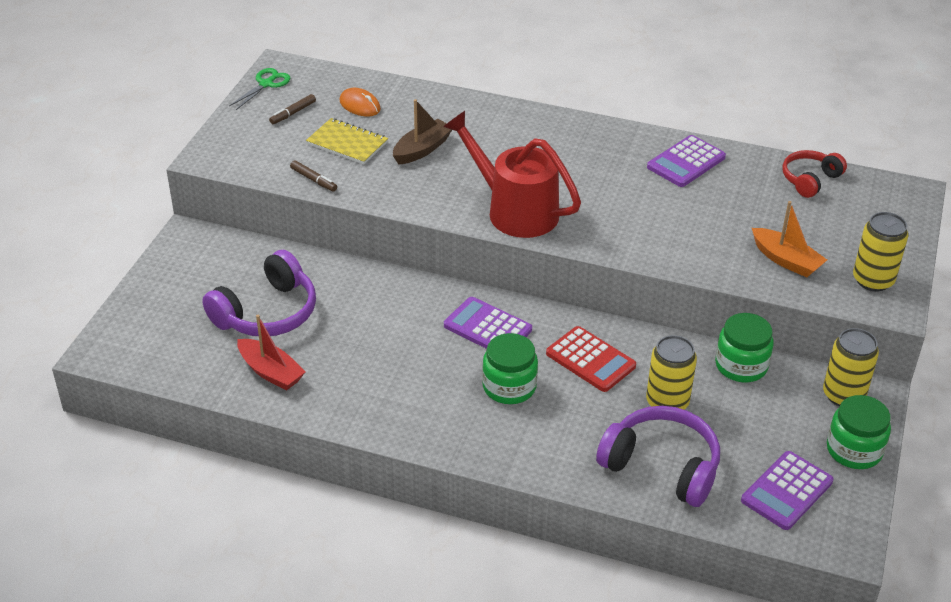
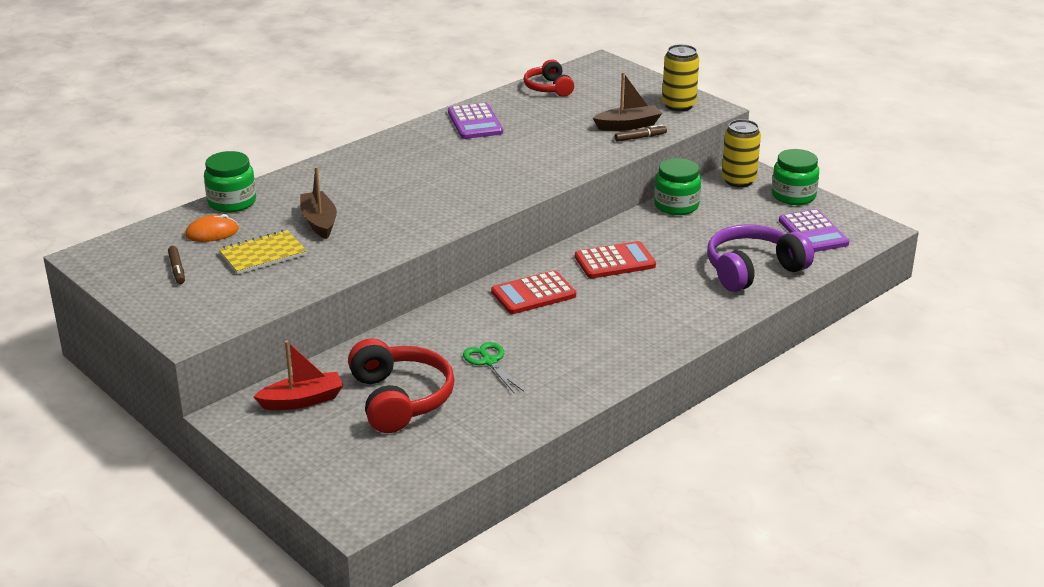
camera: 60 degrees left, 10 degrees down
purple headphones [202,250,316,336] -> red headphones [348,338,455,433]
green scissors [229,68,291,110] -> green scissors moved to [463,342,524,393]
red boat [237,315,306,390] -> red boat moved to [253,341,343,410]
brown marker [290,160,337,192] -> brown marker moved to [615,124,667,142]
red watering can [443,111,581,238] -> none
purple calculator [444,297,532,349] -> red calculator [491,271,576,314]
green jar [482,333,538,404] -> green jar moved to [204,151,256,213]
yellow can [646,335,697,410] -> none
orange boat [752,201,827,277] -> brown boat [593,72,662,131]

